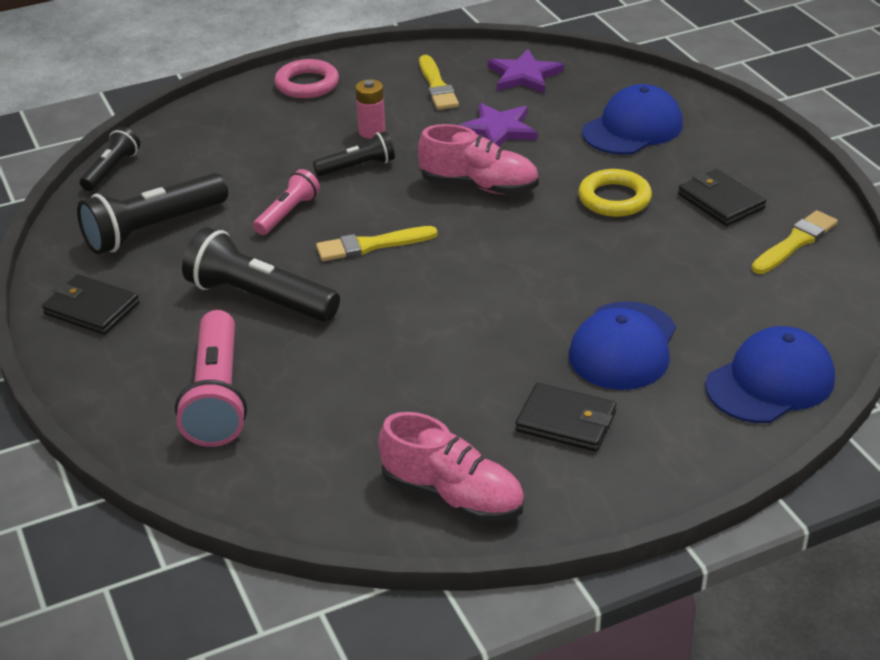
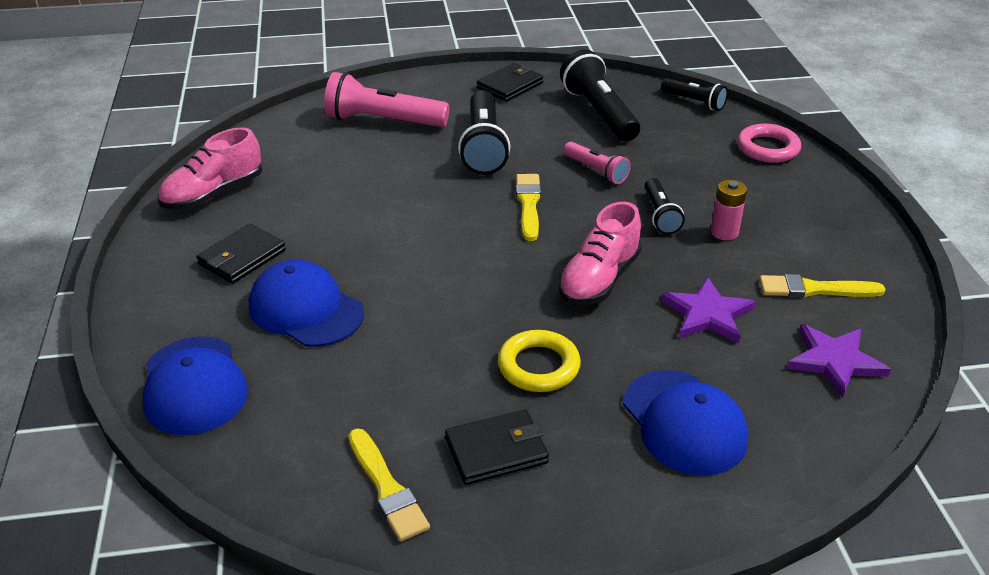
camera: 105 degrees right, 0 degrees up
black flashlight [182,227,340,322] -> black flashlight turned 135 degrees clockwise [458,90,510,175]
pink ring [274,59,339,98] -> pink ring moved to [737,124,801,163]

